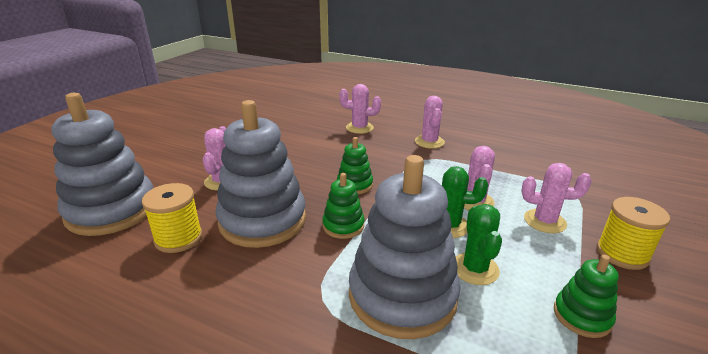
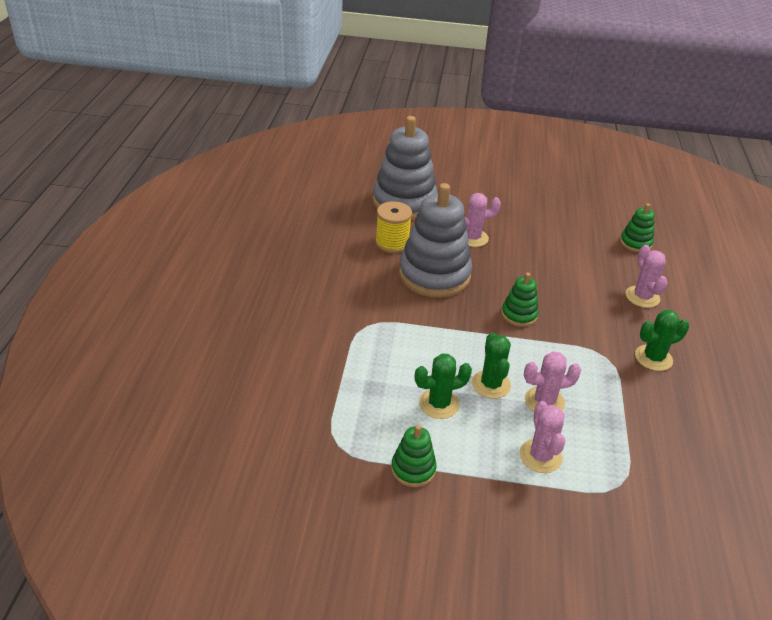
camera: 70 degrees right, 10 degrees up
green stacking toy [322,173,364,239] -> green stacking toy moved to [620,203,655,252]
grey stacking toy [349,155,460,339] -> none
pink cactus [415,96,445,149] -> green cactus [635,310,689,371]
yellow spool [597,197,670,270] -> none

